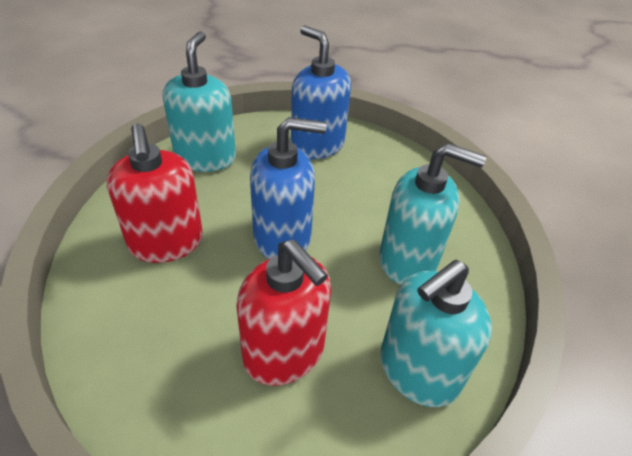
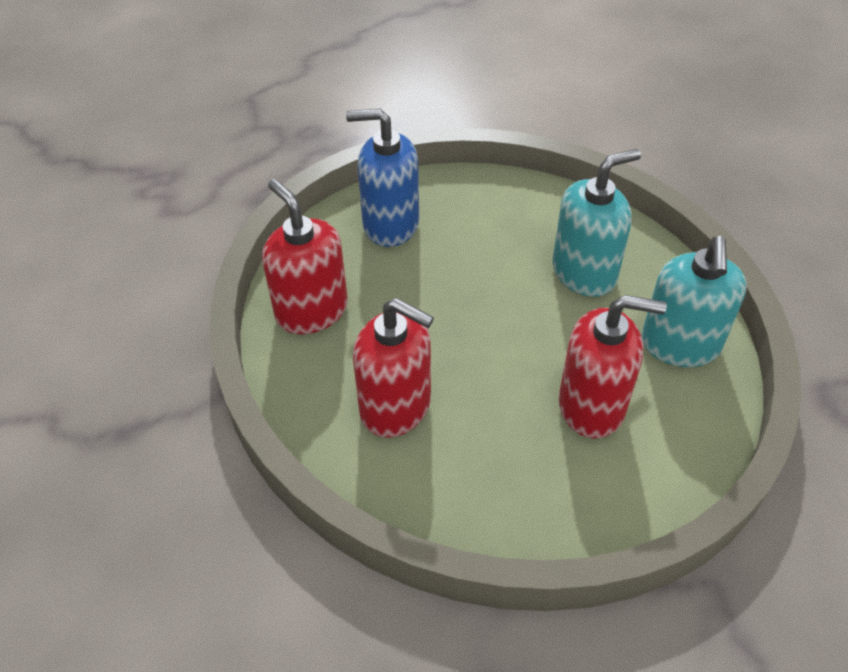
camera: 40 degrees left, 5 degrees up
turquoise soap dispenser [163,31,236,172] -> red soap dispenser [262,179,348,334]
blue soap dispenser [250,117,327,259] -> none

